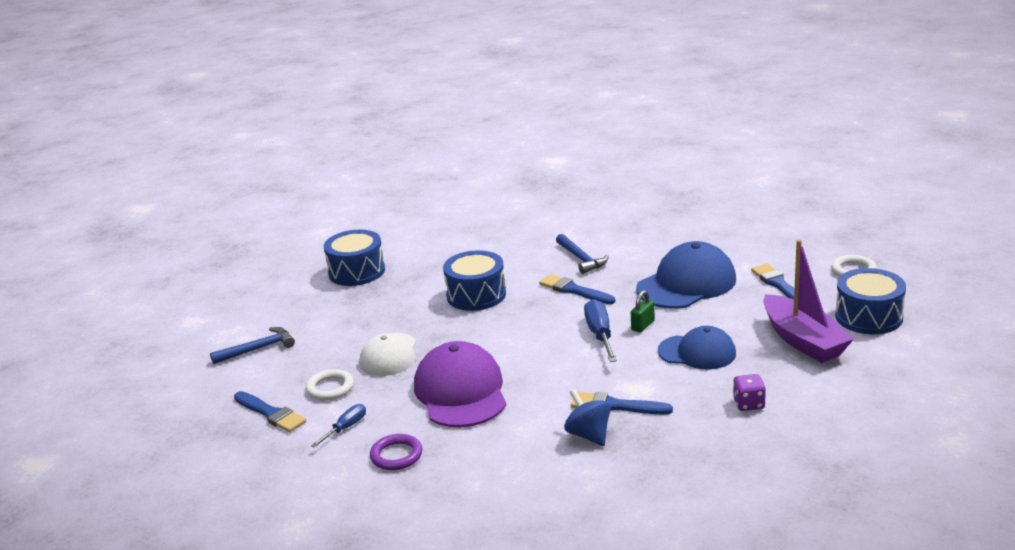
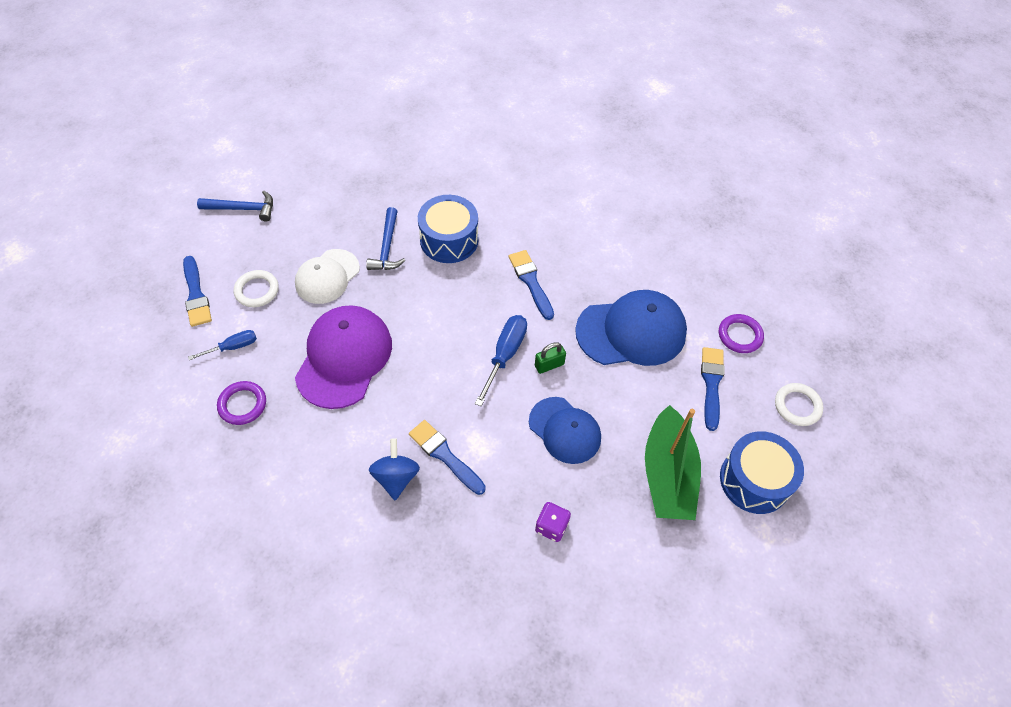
camera: 25 degrees right, 30 degrees up
blue drum [324,230,385,286] -> none
blue hammer [556,234,609,274] -> blue hammer moved to [366,207,405,270]
purple boat [763,239,854,363] -> green boat [645,405,701,520]
none -> purple ring [719,314,764,353]

